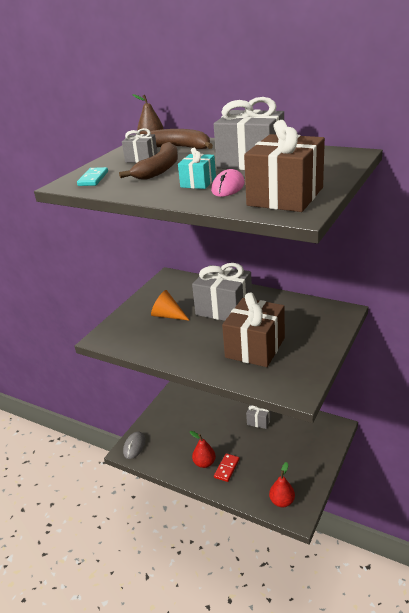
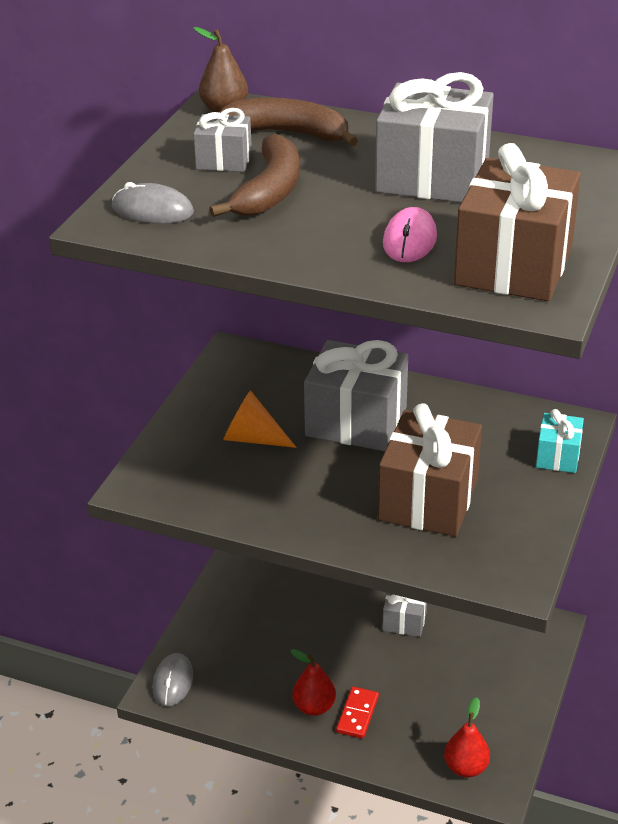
camera: 10 degrees left, 5 degrees up
turquoise domino [77,167,108,186] -> grey mouse [112,182,194,224]
turquoise gift [178,148,216,189] -> turquoise gift moved to [536,409,584,473]

